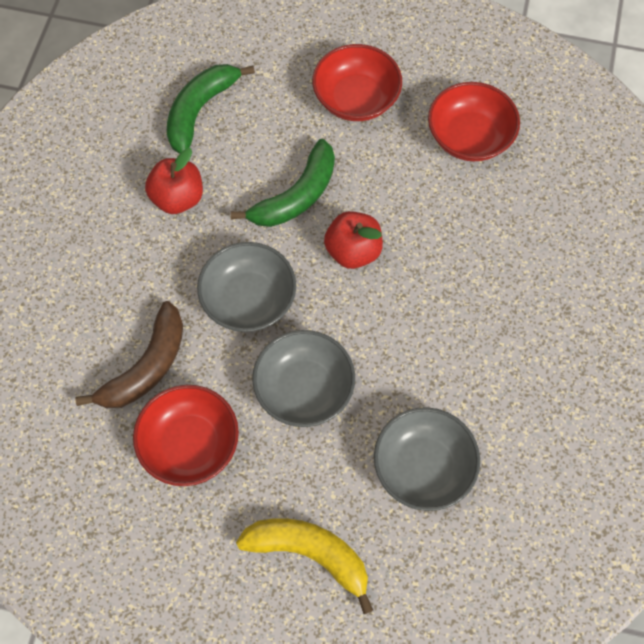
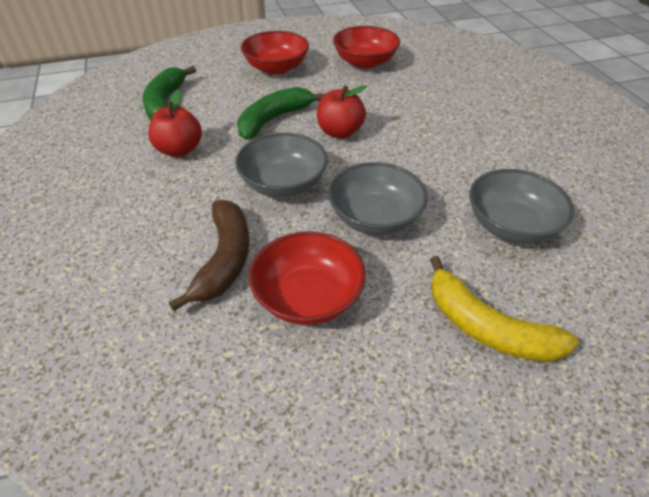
camera: 30 degrees left, 20 degrees down
green banana [231,139,335,227] -> green banana turned 150 degrees counterclockwise [237,87,326,140]
yellow banana [236,518,373,614] -> yellow banana turned 135 degrees counterclockwise [430,256,579,362]

